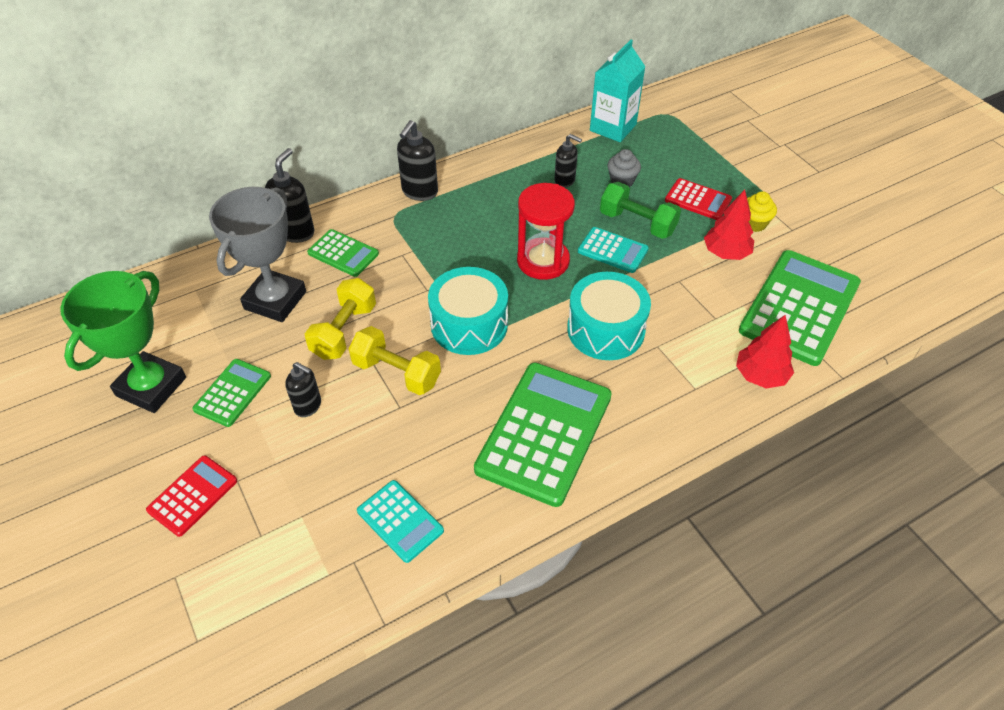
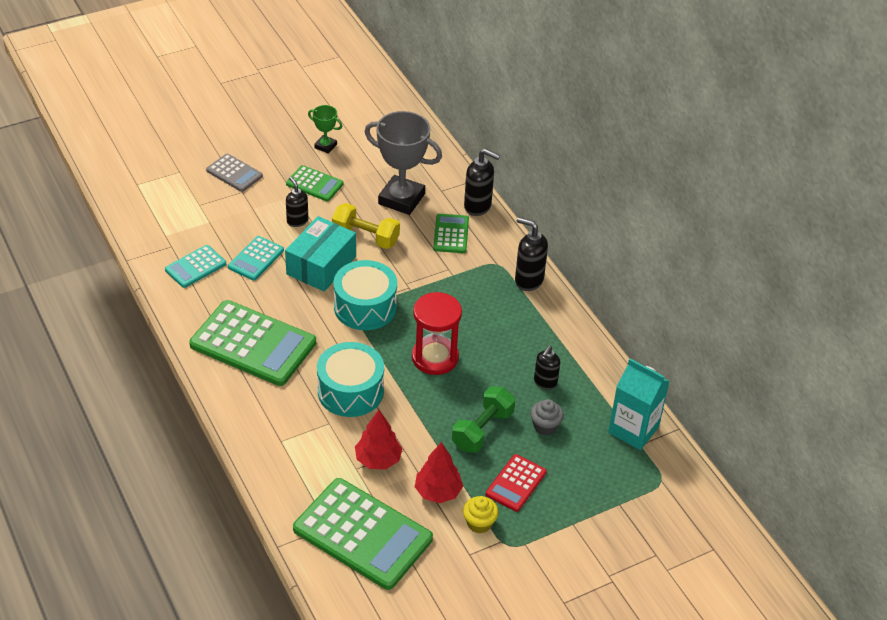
camera: 90 degrees right, 5 degrees down
green trophy [60,271,186,413] -> green trophy [308,105,342,154], size x0.49
red calculator [146,455,237,537] -> grey calculator [206,154,263,192]
black soap dispenser [285,362,321,417] -> black soap dispenser turned 120 degrees clockwise [286,177,308,227]
green calculator [307,229,379,277] -> green calculator turned 150 degrees clockwise [433,214,469,253]
yellow dumbbell [349,326,441,395] -> turquoise box [285,216,356,291]
turquoise calculator [578,227,649,273] -> turquoise calculator moved to [228,236,284,281]
red tree [736,315,794,388] -> red tree moved to [355,410,403,469]

